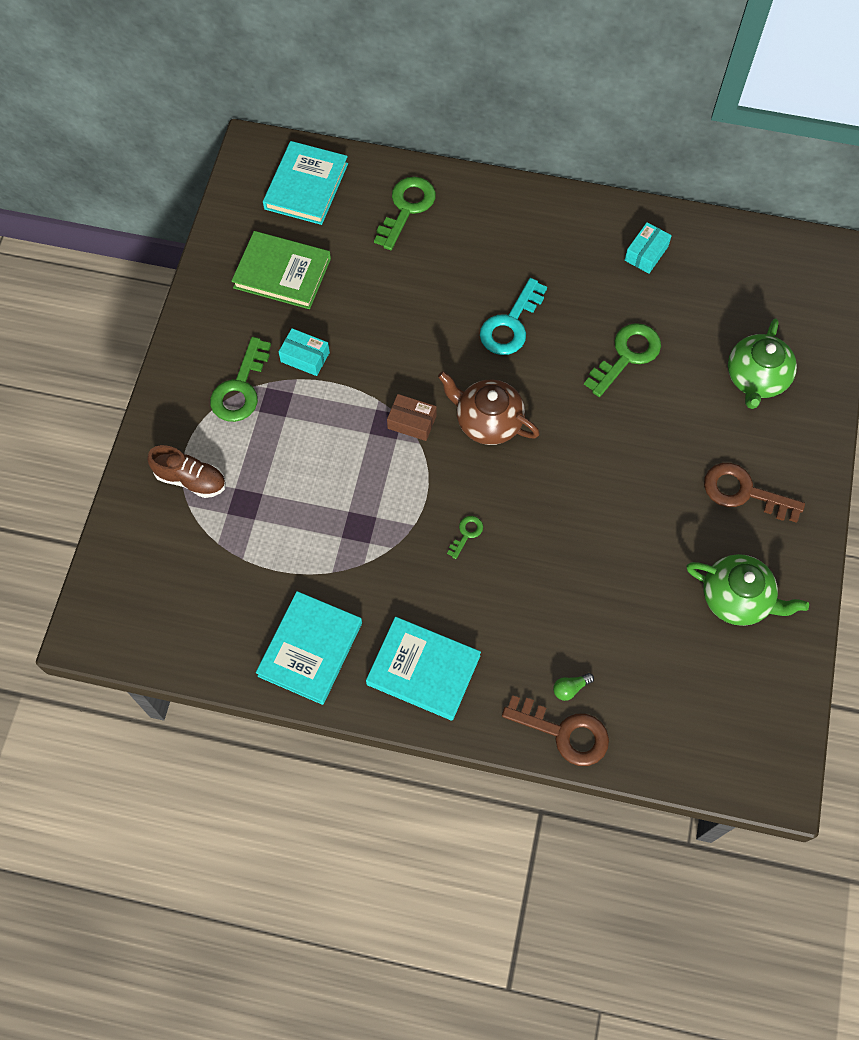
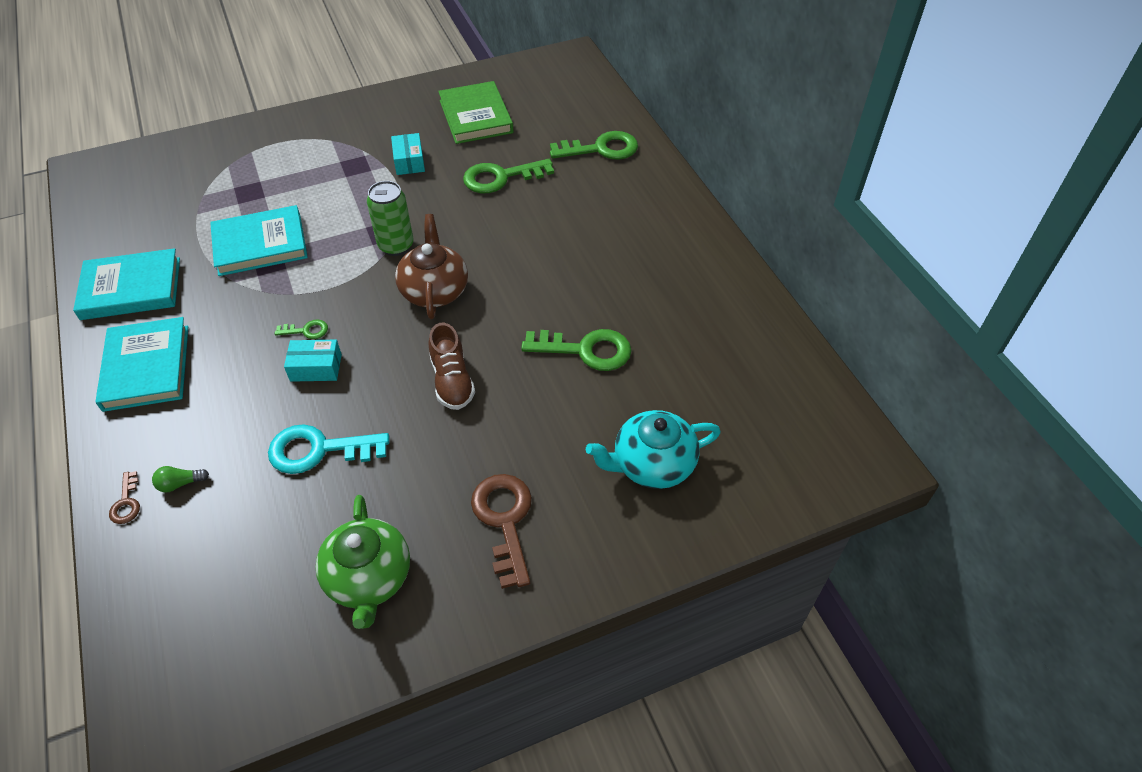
camera: 55 degrees right, 15 degrees down
brown shoe [147,445,226,498] -> brown shoe moved to [428,323,475,410]
green key [210,337,271,422] -> green key moved to [463,159,554,193]
turquoise book [263,141,348,225] -> turquoise book moved to [210,205,308,276]
brown box [387,394,437,441] -> green can [367,181,414,256]
turquoise key [480,278,547,355] -> turquoise key moved to [268,424,389,474]
brown key [502,695,609,766] -> brown key [109,471,140,524], size x0.49
green light bulb [553,673,594,701] -> green light bulb turned 45 degrees counterclockwise [152,466,209,492]
turquoise box [625,222,672,274] -> turquoise box moved to [284,340,342,382]
green teapot [728,318,797,409] -> turquoise teapot [586,410,721,489]

